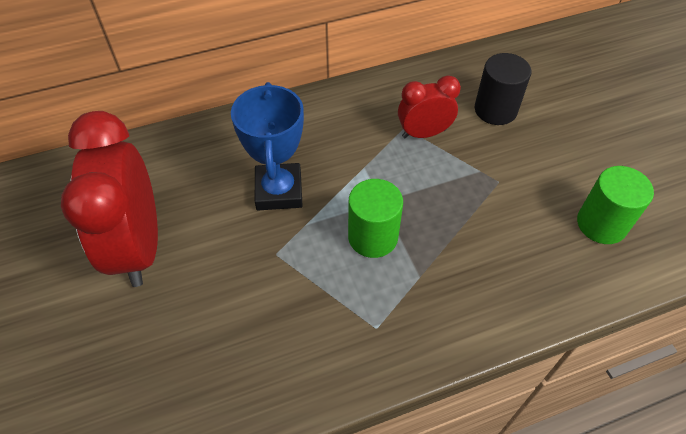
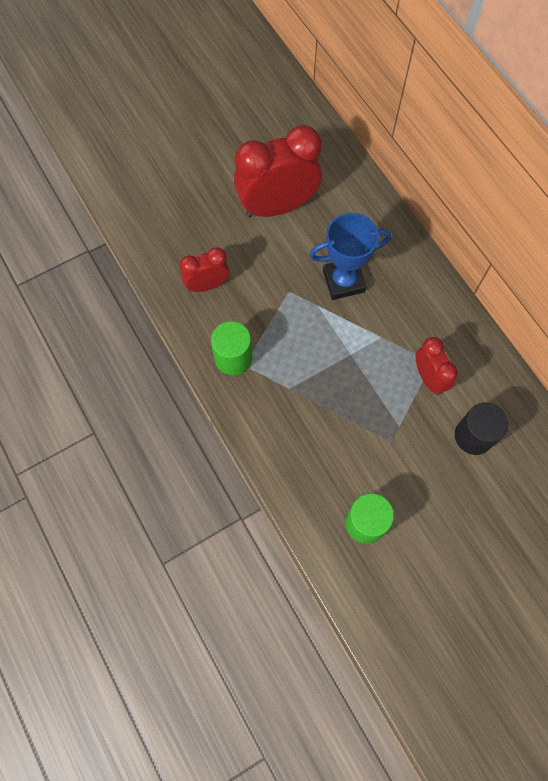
camera: 80 degrees right, 15 degrees up
green cylinder [348,179,403,258] -> green cylinder moved to [211,321,252,375]
none -> red clock [179,247,230,292]

